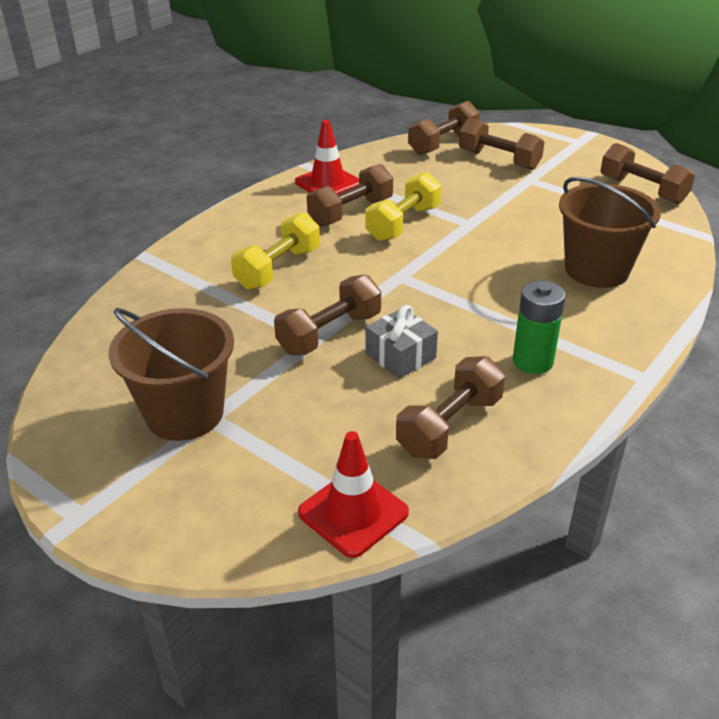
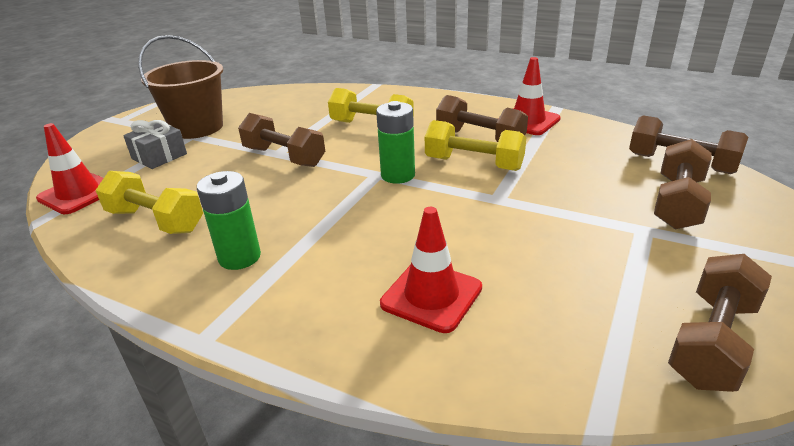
camera: 80 degrees right, 5 degrees down
grey gift [365,305,438,379] -> grey gift moved to [123,120,187,169]
brown dumbbell [396,356,505,459] -> yellow dumbbell [95,171,203,234]
brown bucket [559,177,661,288] -> red traffic cone [380,207,482,333]
none -> green battery [376,101,415,184]

